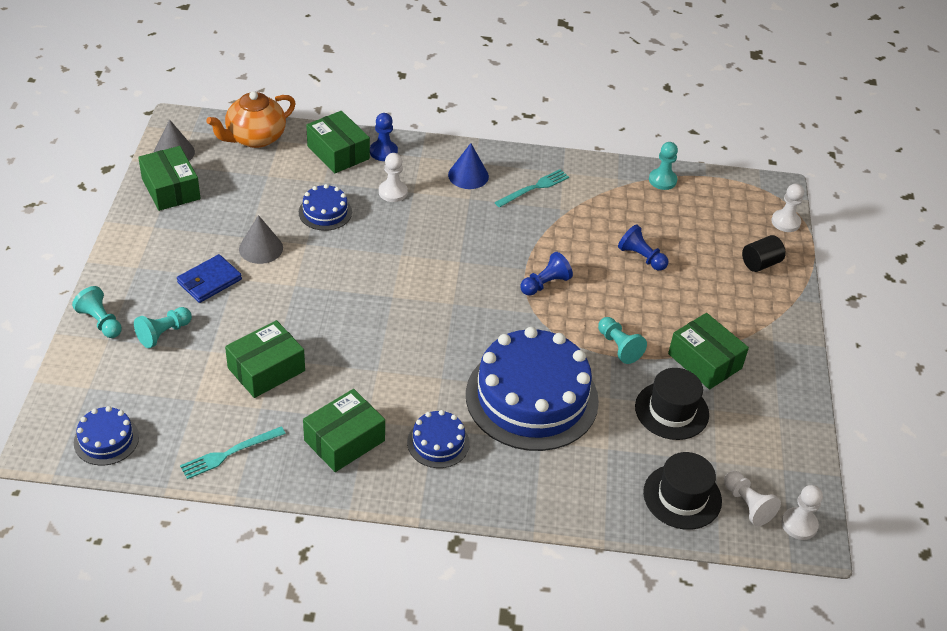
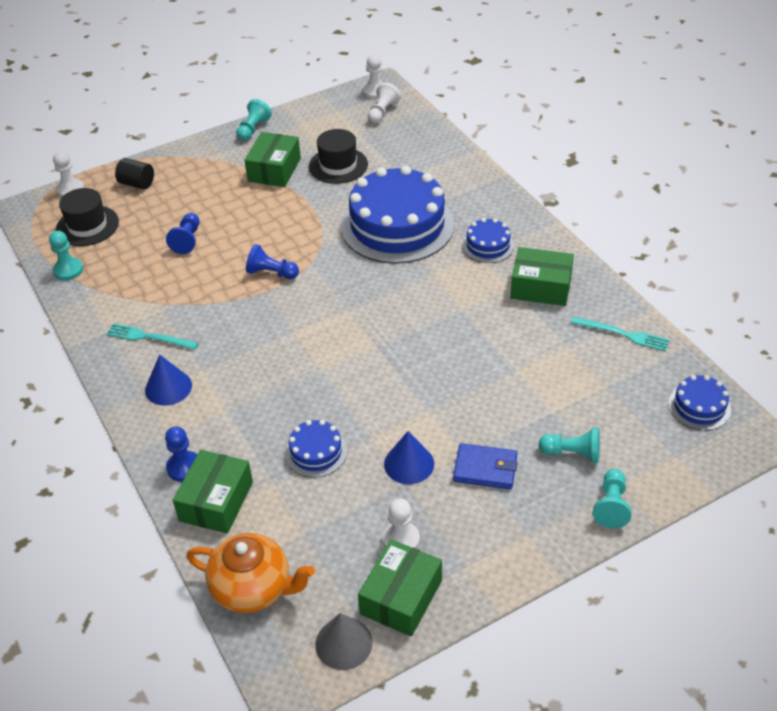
camera: 120 degrees left, 0 degrees up
green box [225,320,305,398] -> none
grey cone [239,215,283,264] -> blue cone [384,431,434,484]
white pawn [379,153,408,202] -> white pawn moved to [382,499,420,549]
turquoise pawn [598,317,647,364] -> turquoise pawn moved to [236,99,272,141]
black hat [643,452,722,530] -> black hat moved to [56,188,119,246]

